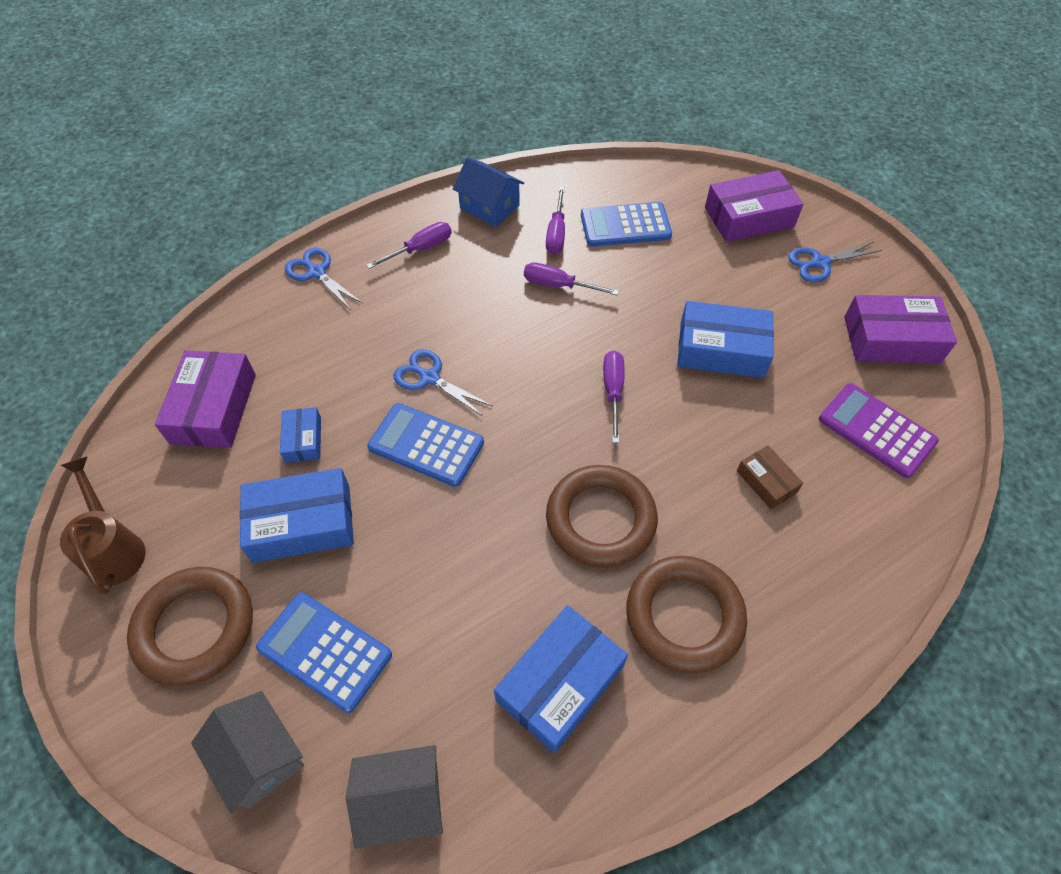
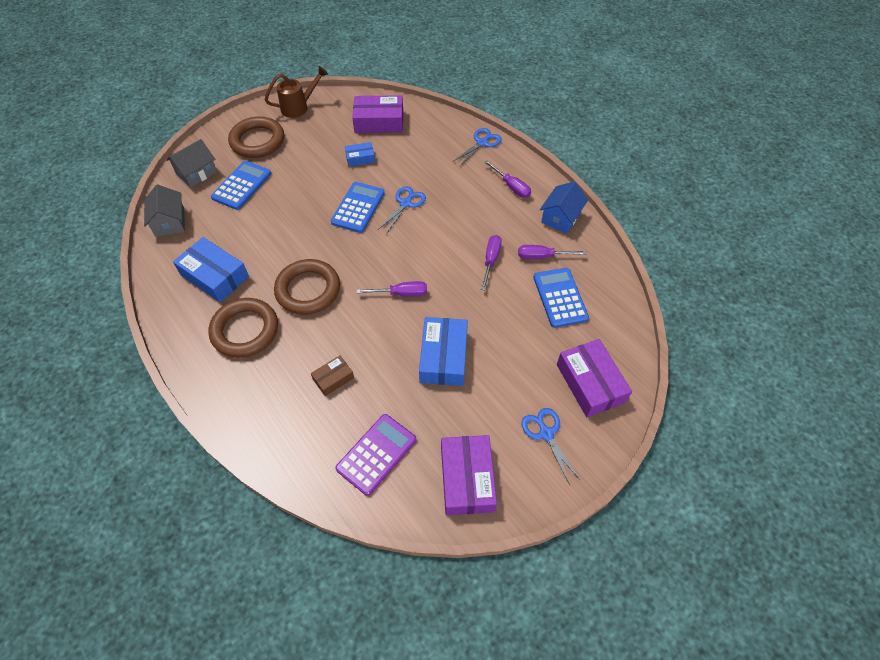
camera: 85 degrees right, 0 degrees up
blue box [240,468,354,563] -> none

